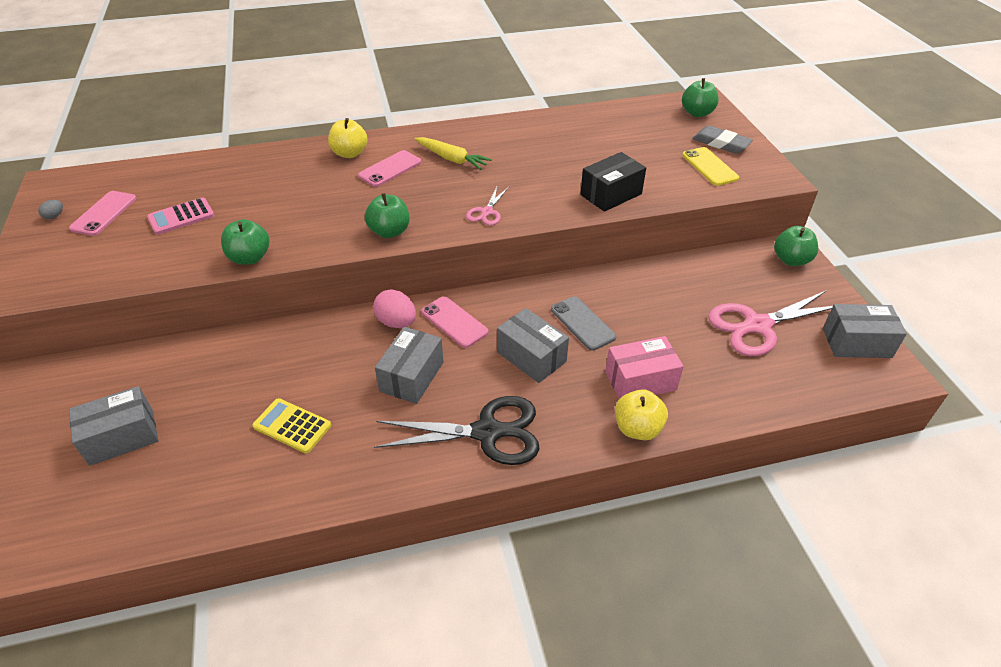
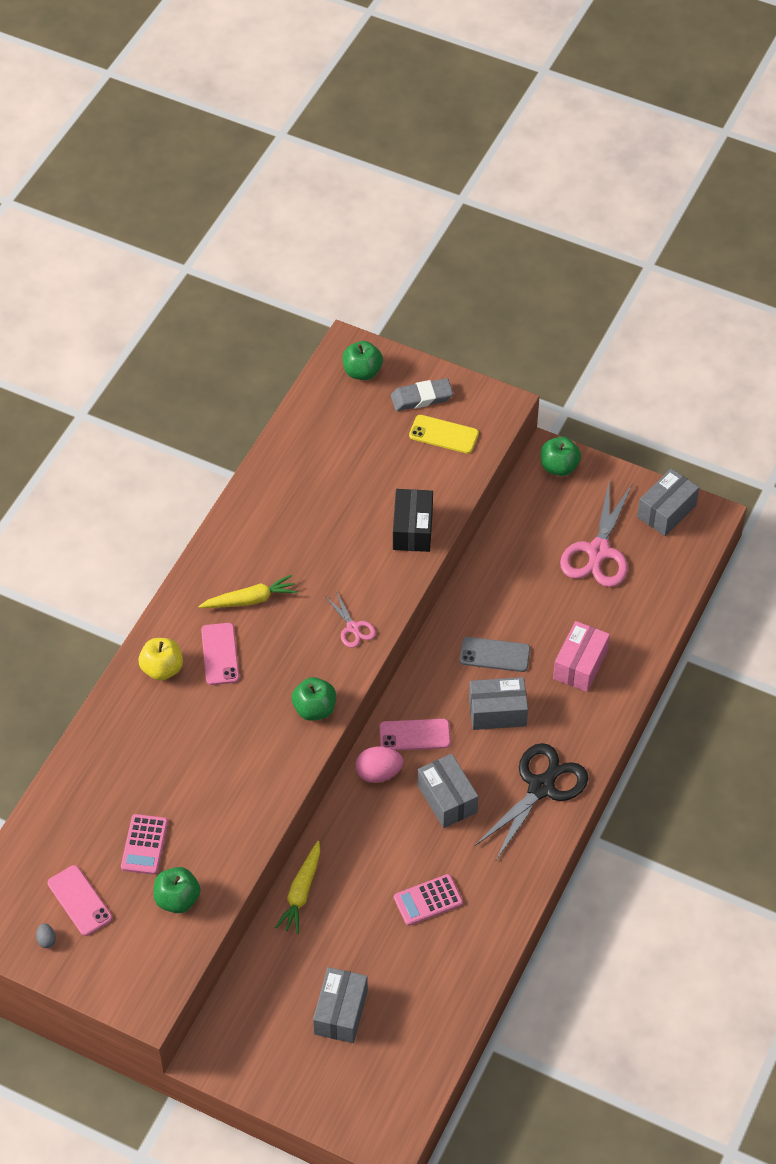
camera: 50 degrees left, 10 degrees up
green apple [221,219,269,265] -> green apple moved to [153,867,200,913]
yellow calculator [252,398,331,453] -> pink calculator [394,874,463,926]
yellow apple [615,389,668,440] -> none
none -> yellow carrot [275,841,320,934]

